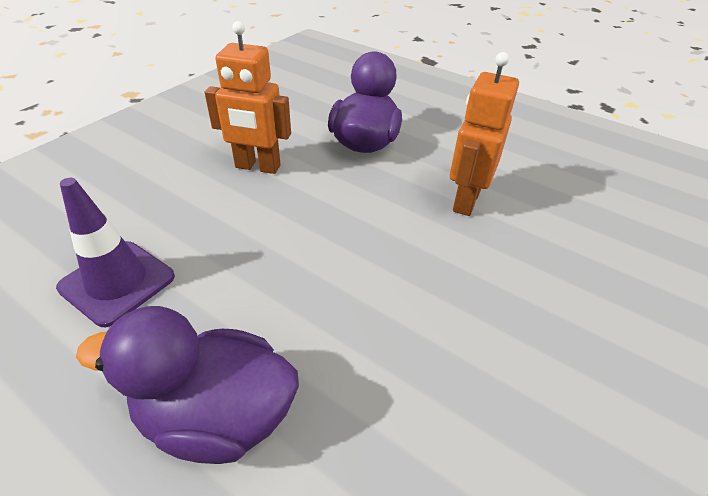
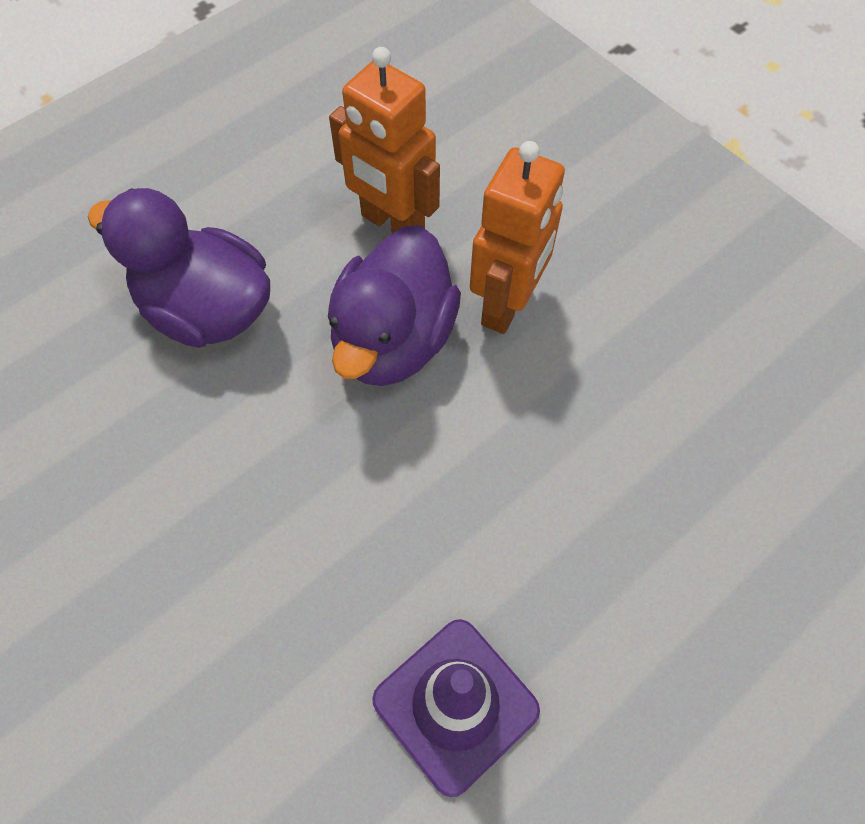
camera: 75 degrees left, 20 degrees up
purple duck [76,306,299,464] -> purple duck moved to [328,225,461,386]
orange robot [205,21,291,174] -> orange robot moved to [470,141,565,334]

